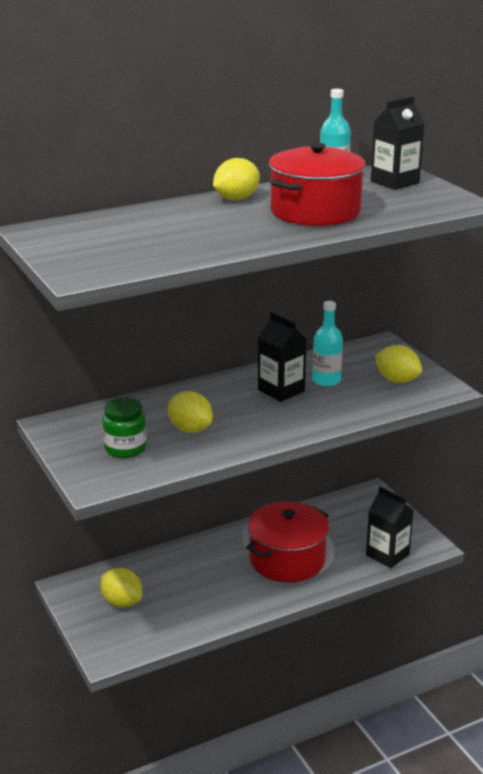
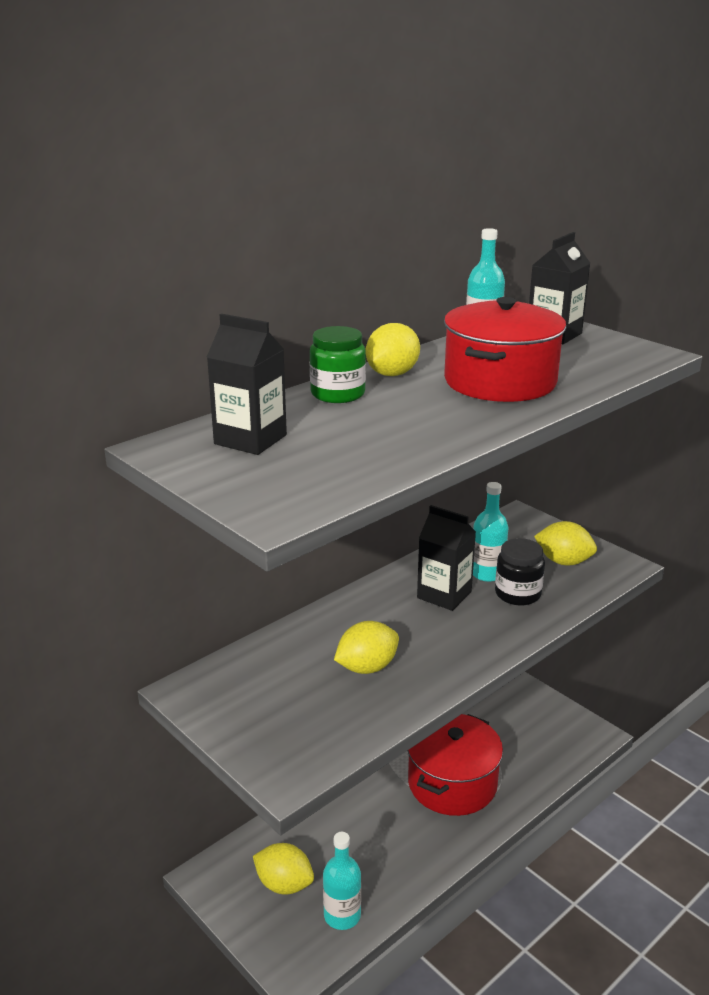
camera: 15 degrees left, 0 degrees up
green jar [102,398,147,458] -> green jar moved to [310,326,366,403]
yellow lemon [168,391,213,433] -> yellow lemon turned 60 degrees counterclockwise [334,621,399,674]
black carton [366,487,414,568] -> black carton moved to [207,314,287,455]
none -> turquoise bottle [323,832,361,930]
none -> black jar [495,538,545,606]

